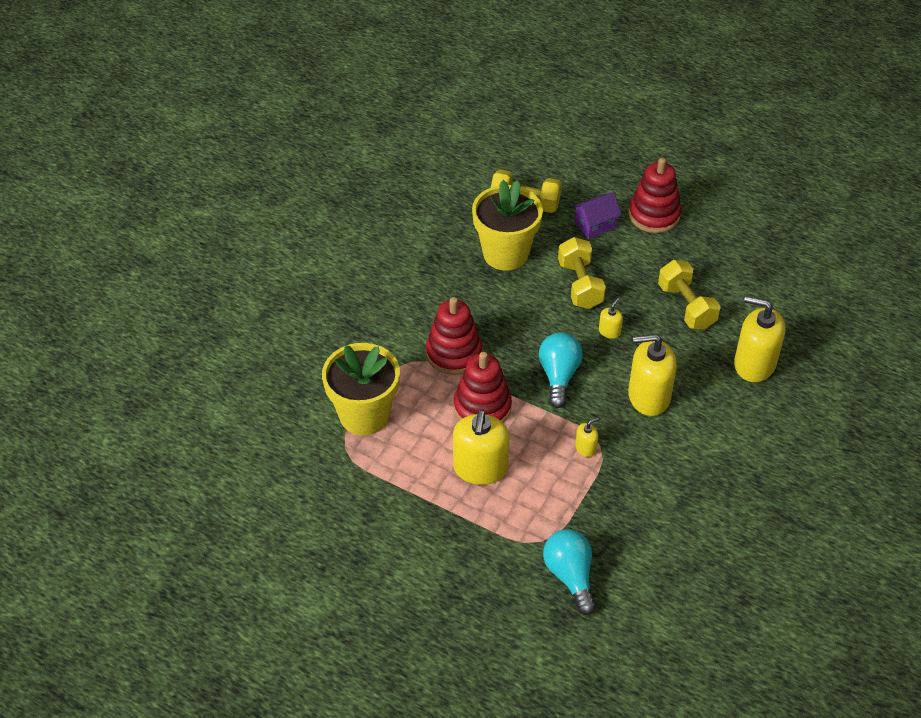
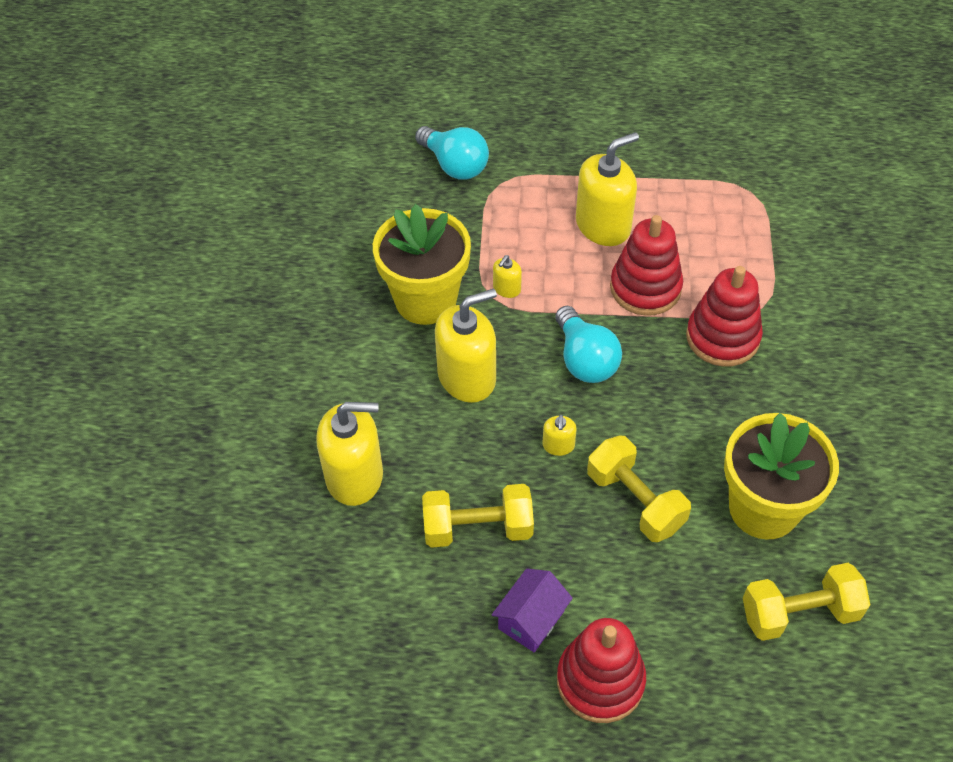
camera: 155 degrees right, 5 degrees up
yellow flower pot [322,343,400,435] -> yellow flower pot moved to [373,204,471,325]
yellow soap dispenser [453,410,509,485] -> yellow soap dispenser turned 75 degrees clockwise [576,132,639,246]
purple house [572,192,622,239] -> purple house moved to [492,569,573,653]
yellow dumbbell [658,260,720,330] -> yellow dumbbell turned 45 degrees counterclockwise [422,484,534,548]

